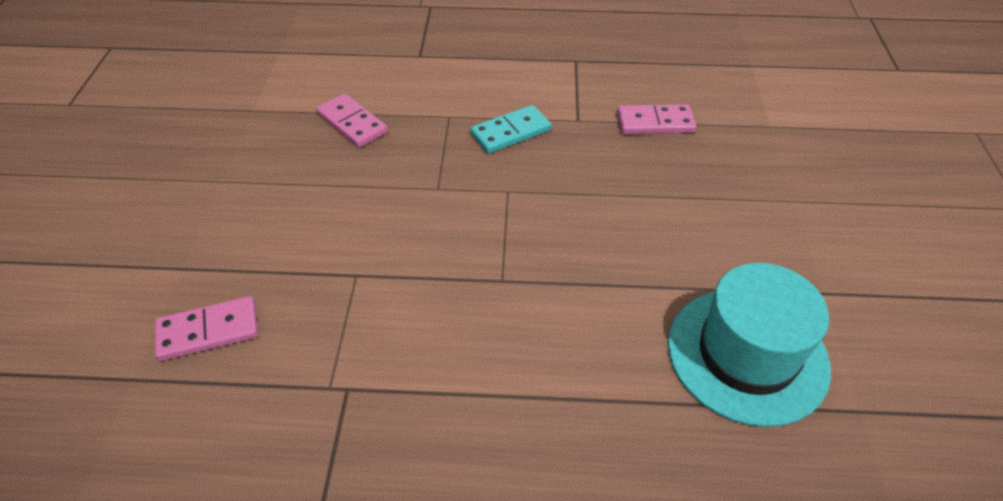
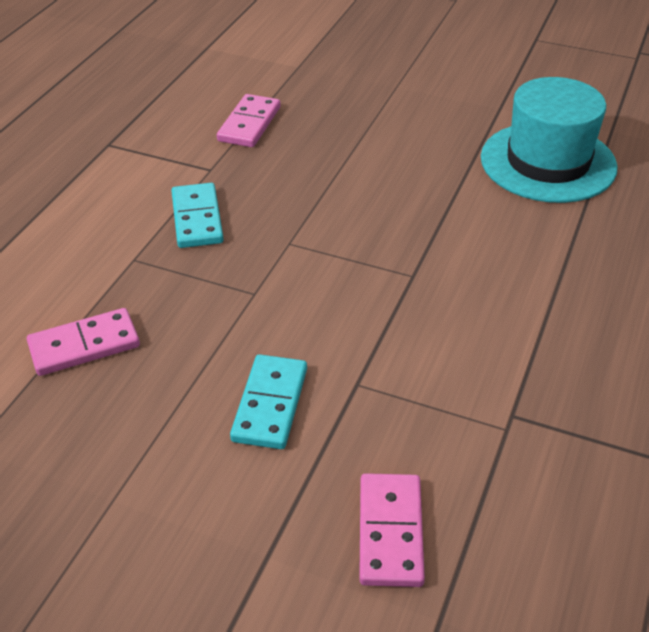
camera: 70 degrees left, 5 degrees down
none -> turquoise domino [230,354,307,449]

